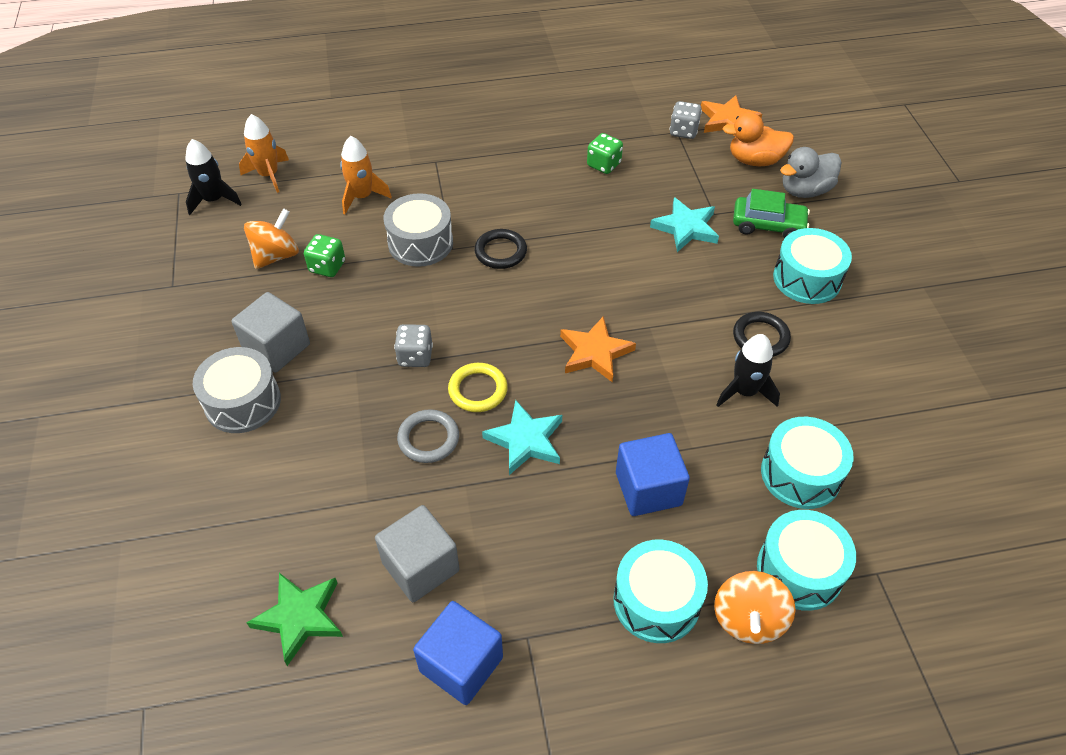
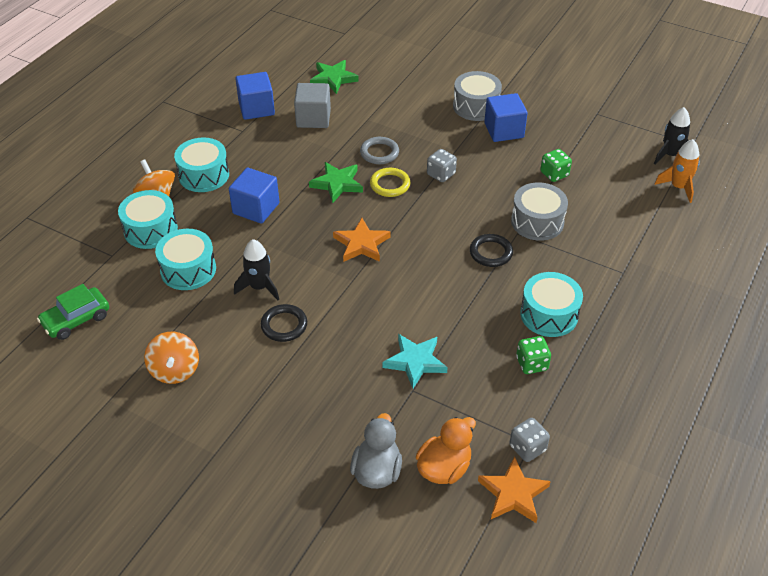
camera: 130 degrees right, 5 degrees down
grey cube [231,292,310,373] -> blue cube [484,93,528,142]
orange spinning top [244,208,299,269] -> orange spinning top moved to [144,332,199,384]
orange rocket [340,136,392,214] -> none
turquoise star [482,400,562,475] -> green star [309,162,363,203]
green car [733,189,810,239] -> green car moved to [37,284,109,340]
turquoise drum [773,228,852,304] -> turquoise drum moved to [520,272,583,337]

